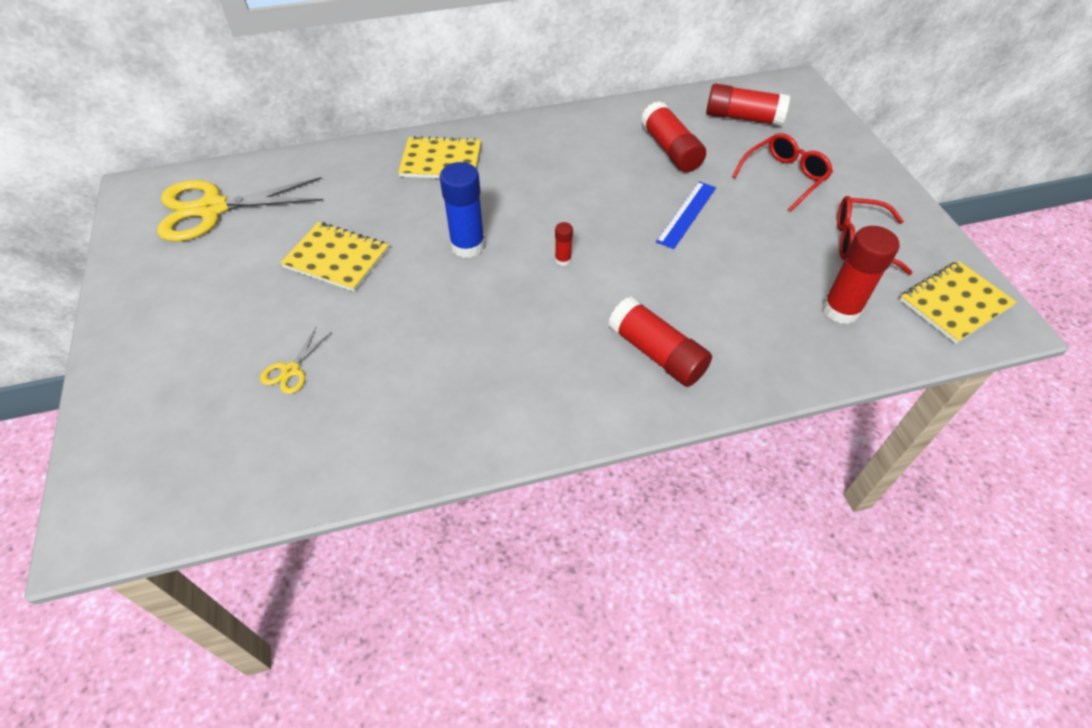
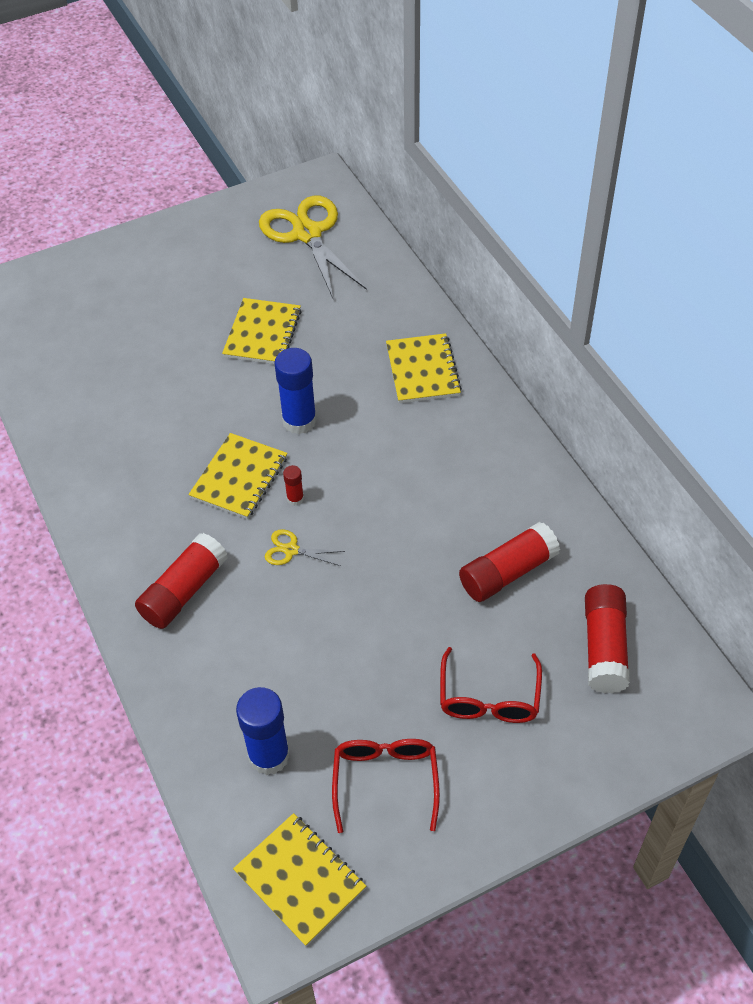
camera: 80 degrees right, 0 degrees up
yellow scissors [260,328,332,394] -> yellow scissors moved to [265,529,345,566]
blue ruler [656,181,716,249] -> none
red glasses [732,133,833,212] -> red glasses turned 60 degrees clockwise [440,647,542,723]
red glue stick [822,226,899,324] -> blue glue stick [236,687,290,775]
none -> yellow notebook [188,433,288,519]

